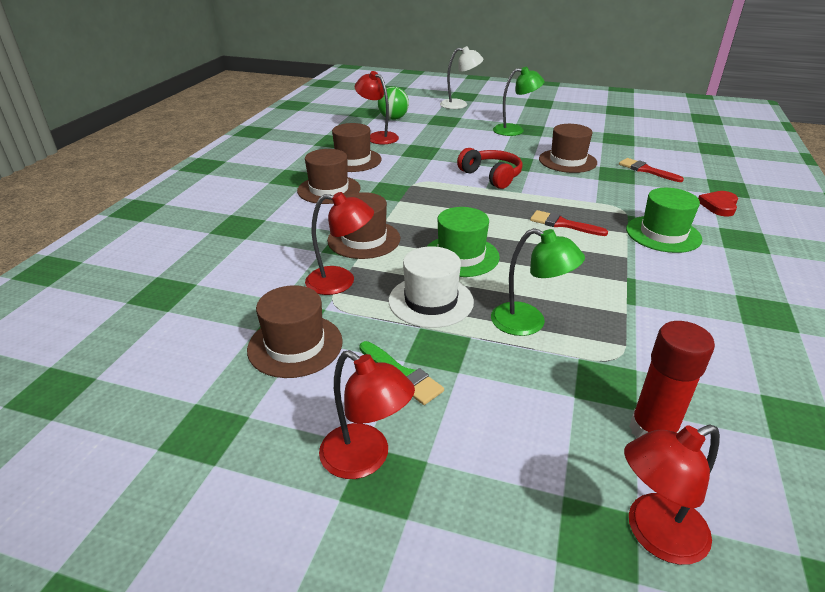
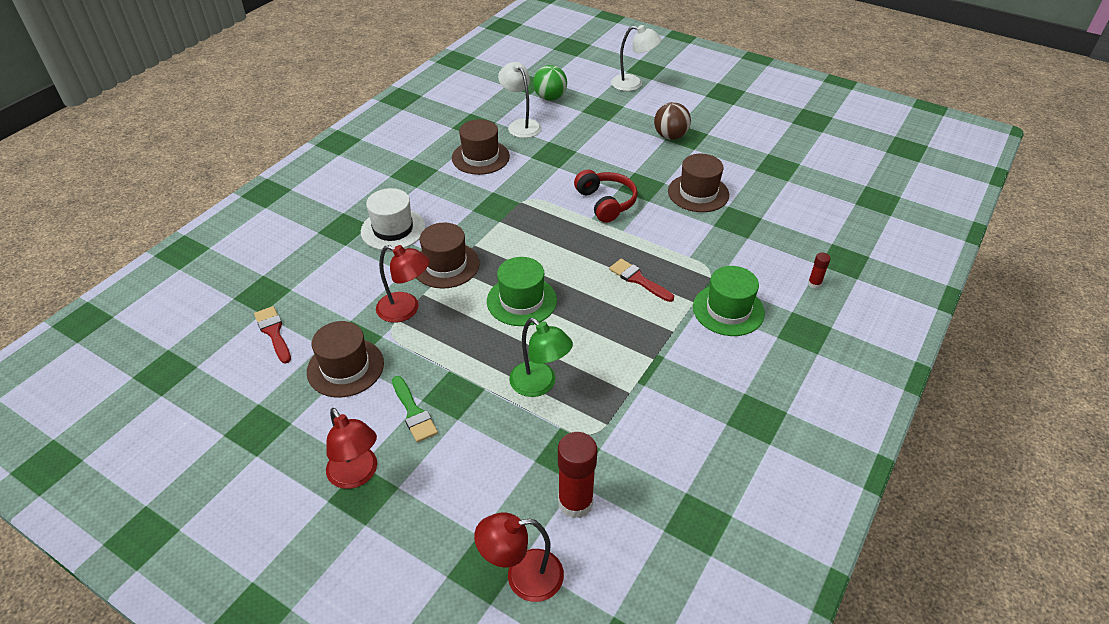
camera: 15 degrees right, 10 degrees up
brown hat [297,149,361,204] -> none
red lamp [355,71,399,144] -> white lamp [498,62,541,138]
white hat [389,246,474,328] -> white hat moved to [361,188,425,251]
green lamp [493,67,545,136] -> brown ball [654,102,691,140]
red brush [619,158,684,182] -> red brush moved to [254,306,291,364]
red heart [698,191,738,217] -> red glue stick [808,252,830,289]

